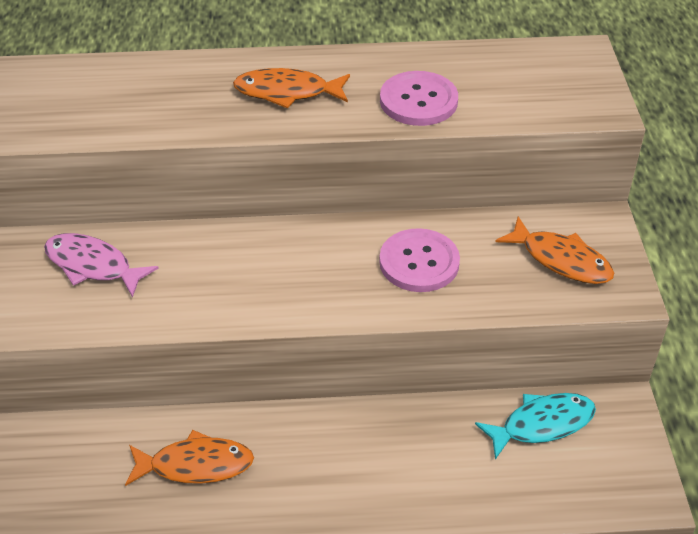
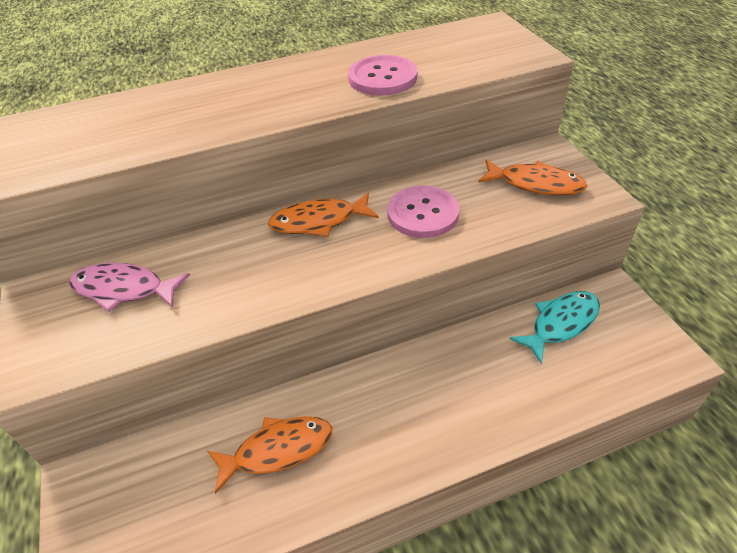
camera: 15 degrees left, 0 degrees up
orange fish [233,68,350,108] -> orange fish moved to [268,193,379,237]

